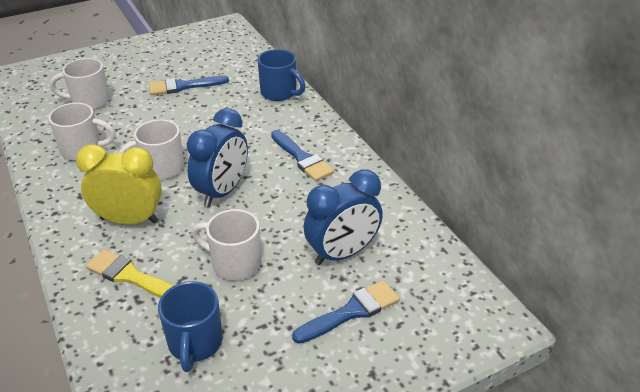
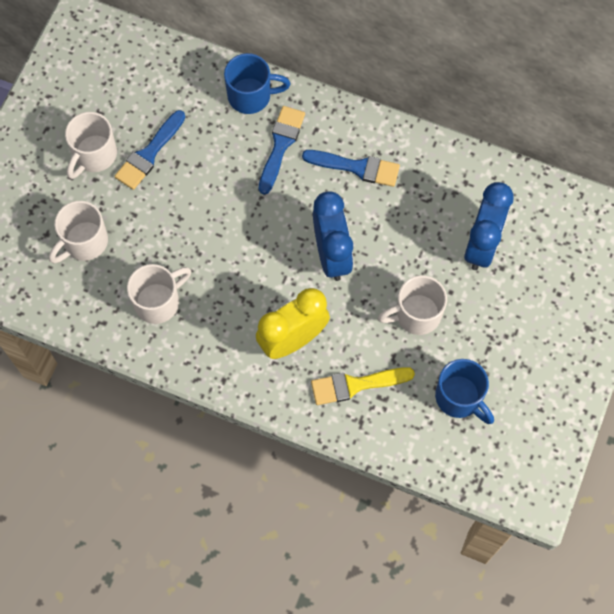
camera: 40 degrees left, 30 degrees up
white mug [119,119,184,180] -> white mug moved to [65,112,117,179]
blue brush [292,280,400,344] -> blue brush moved to [258,106,305,195]

